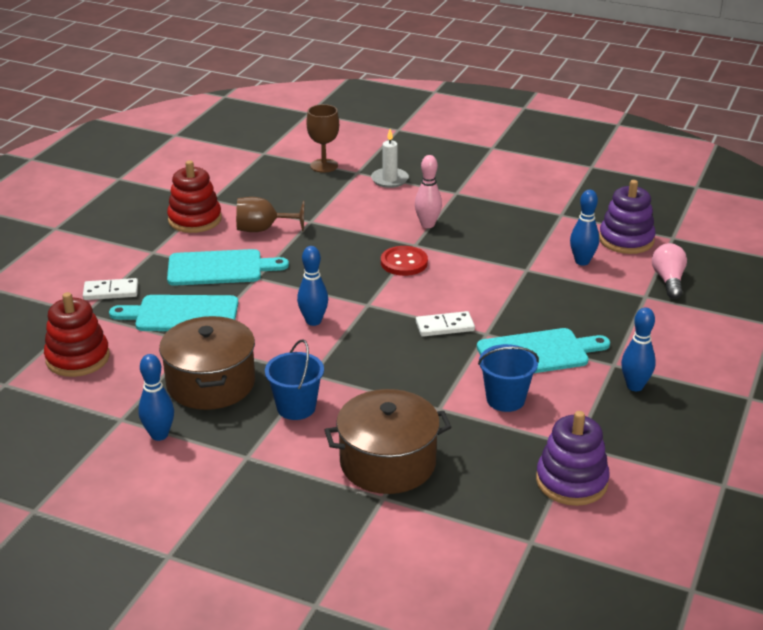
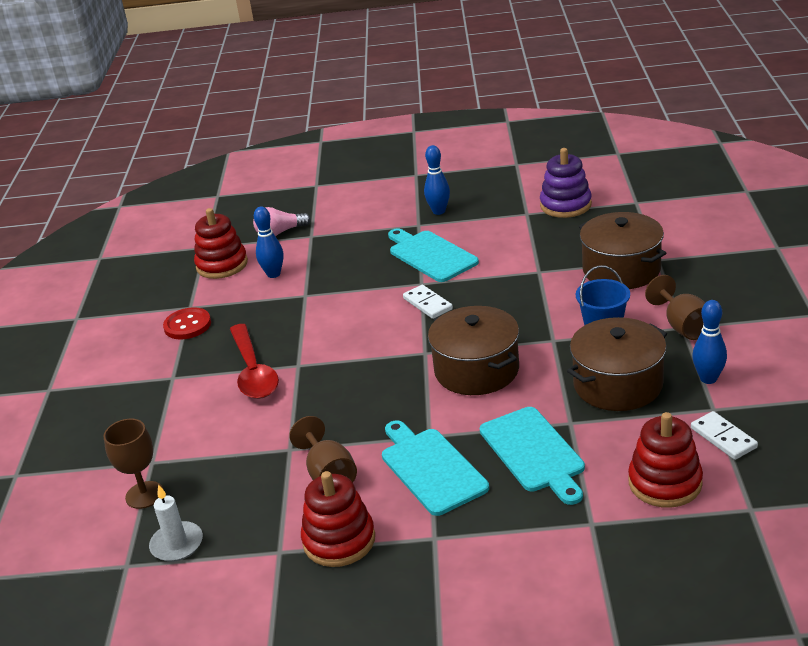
camera: 110 degrees left, 0 degrees up
white domino [83,278,138,300] -> white domino moved to [691,411,758,460]
blue bowling pin [297,246,328,326] -> brown pot [428,306,519,395]
white candle [371,129,409,188] -> white candle moved to [149,484,203,562]
red button [381,246,428,276] -> red button moved to [163,307,211,340]
pink bowling pin [415,155,442,228] -> red spoon [230,324,279,399]
blue bucket [478,344,539,412] -> none
purple stacking toy [599,180,656,254] -> red stacking toy [194,208,248,279]
none -> brown goblet [645,275,705,340]

